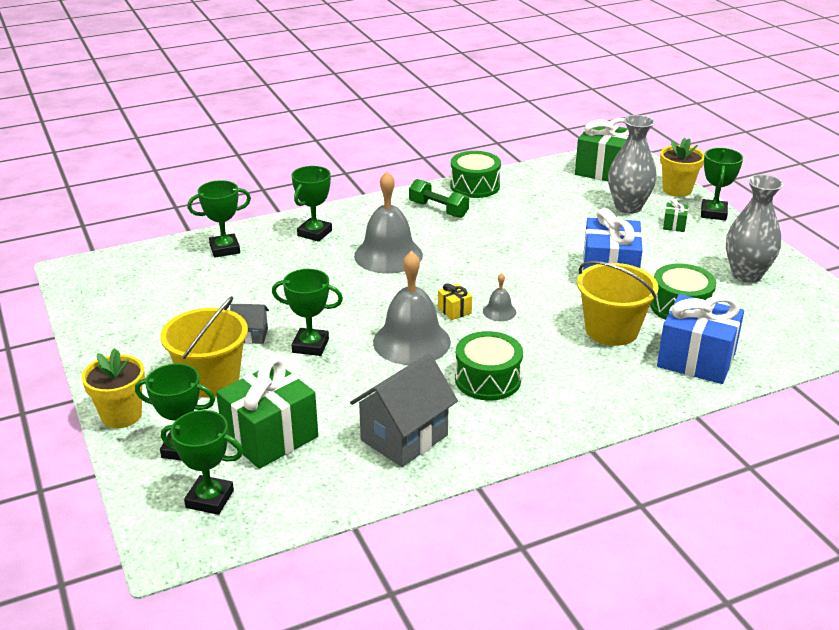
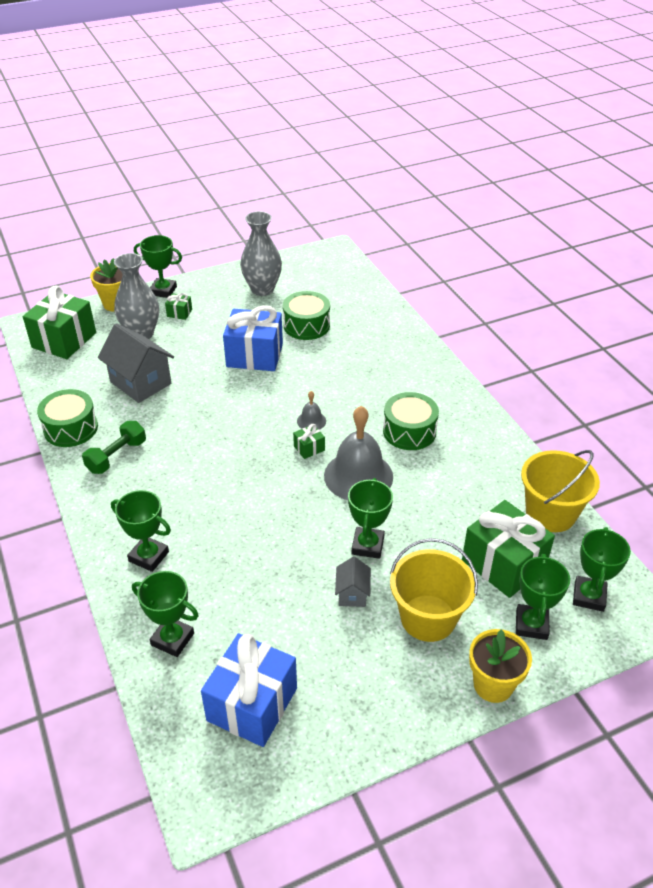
camera: 90 degrees left, 10 degrees up
green trophy [187,180,251,258] -> green trophy turned 45 degrees counterclockwise [132,571,199,657]
grey house [350,354,458,467] -> grey house moved to [98,323,174,403]
grey bell [354,172,423,274] -> none
yellow gift [438,283,472,320] -> green gift [293,424,325,459]
yellow bucket [577,261,659,346] -> yellow bucket moved to [521,450,600,532]
blue gift [657,294,744,384] -> blue gift moved to [201,633,297,747]

